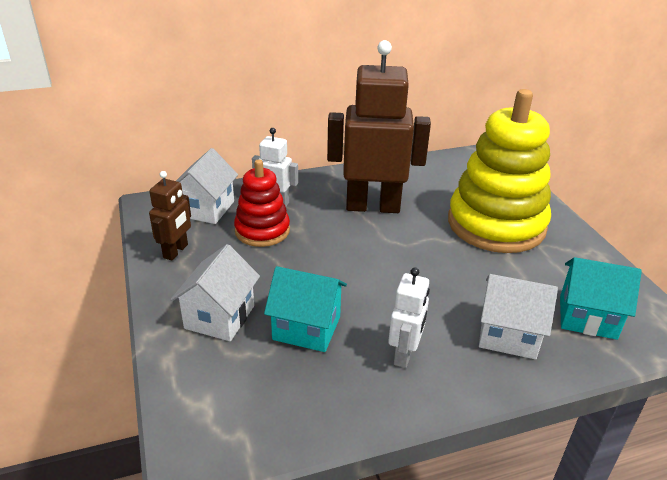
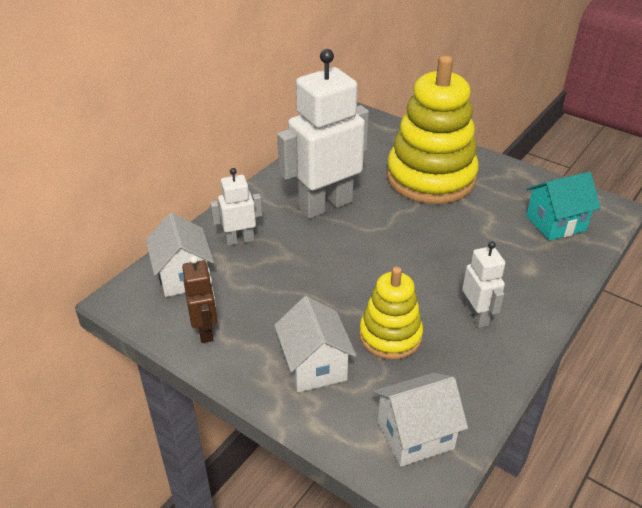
camera: 35 degrees left, 5 degrees up
red stacking toy [234,159,290,247] -> none
turquoise house [264,266,347,352] -> yellow stacking toy [359,267,423,360]
brown robot [327,40,431,213] -> white robot [277,49,369,219]
white house [479,274,558,359] -> white house moved to [373,373,468,467]

